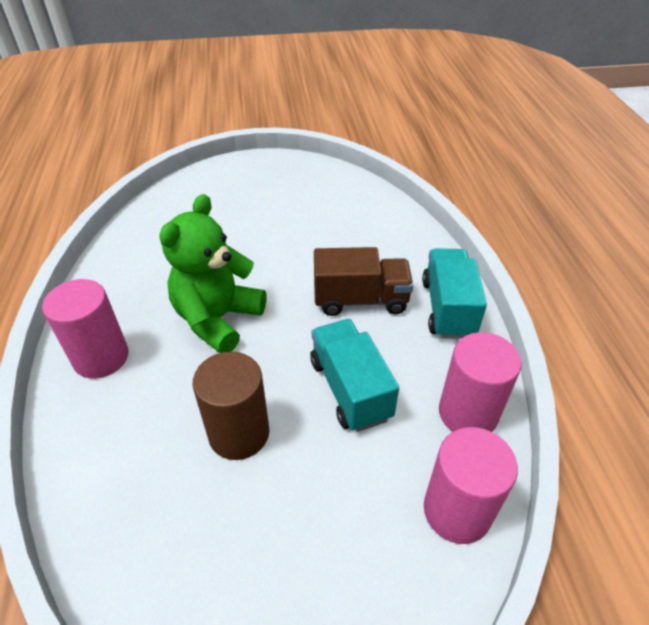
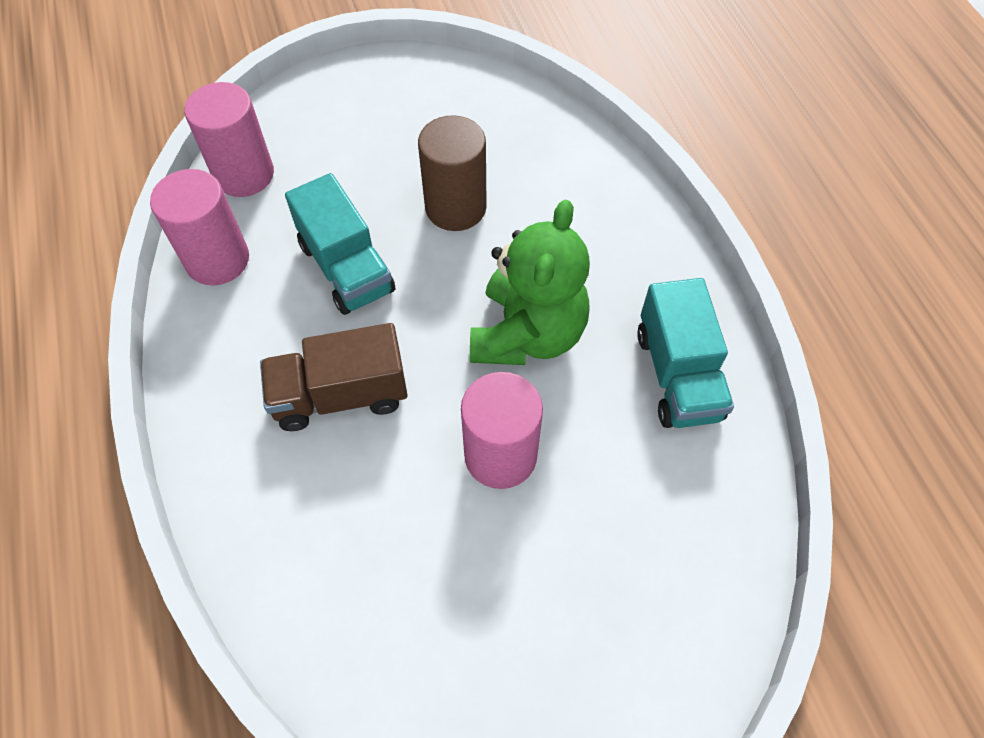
camera: 170 degrees right, 15 degrees up
pink cylinder [42,279,129,379] -> pink cylinder moved to [461,372,543,489]
turquoise truck [422,248,487,339] -> turquoise truck moved to [637,278,734,428]

